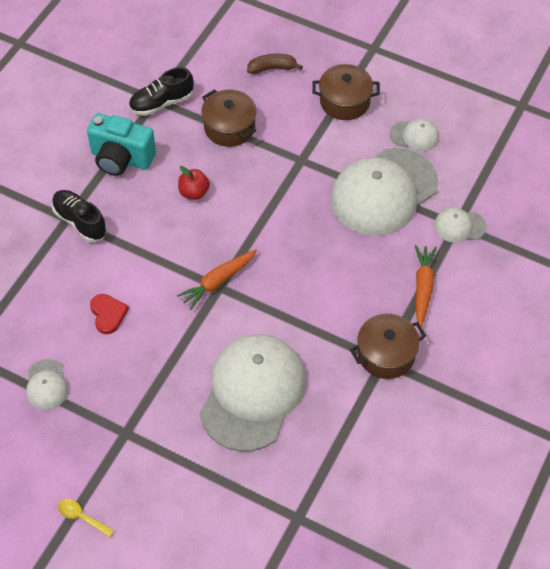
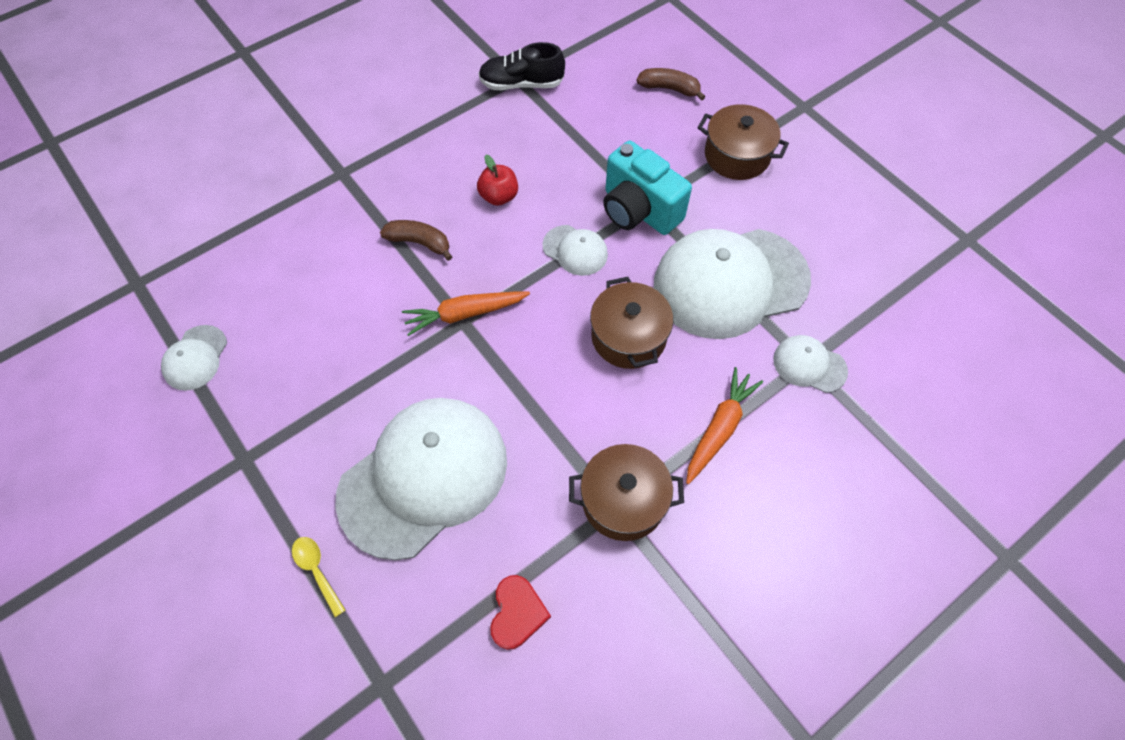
camera: 25 degrees right, 5 degrees up
black shoe [52,190,107,242] -> none
yellow spoon [58,499,114,537] -> yellow spoon moved to [292,537,346,617]
turquoise camera [87,113,156,176] -> turquoise camera moved to [603,141,692,235]
red heart [90,294,129,334] -> red heart moved to [490,575,551,650]
brown pot [201,89,257,147] -> brown pot moved to [590,277,673,369]
white cap [390,119,439,151] -> white cap moved to [542,225,608,276]
none -> brown banana [380,220,452,261]

